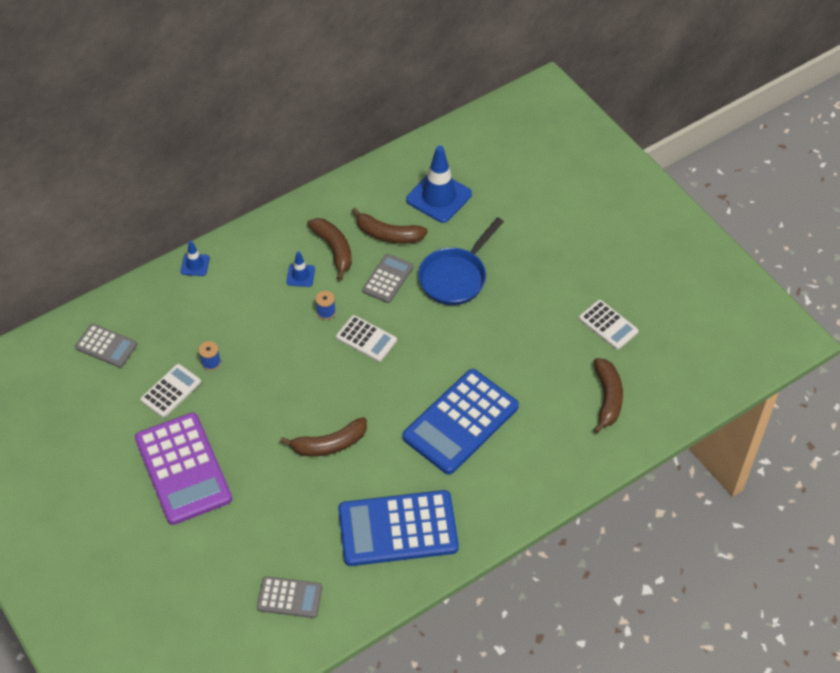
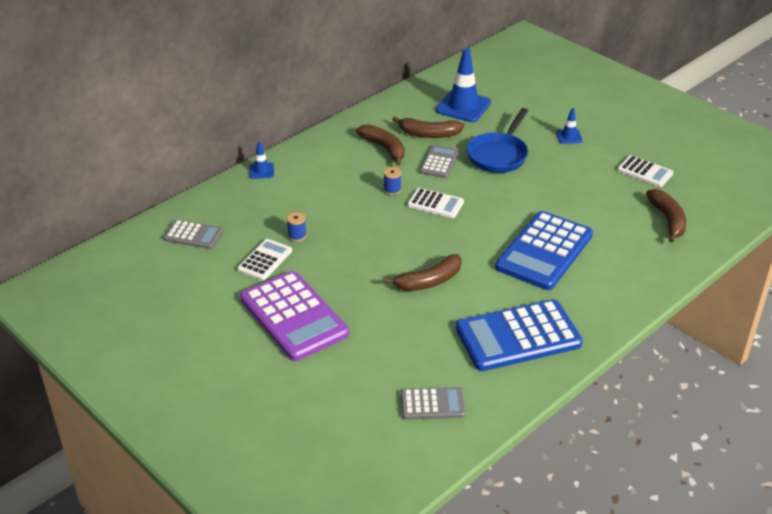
camera: 10 degrees left, 15 degrees down
blue traffic cone [286,251,315,287] -> blue traffic cone moved to [556,108,583,144]

